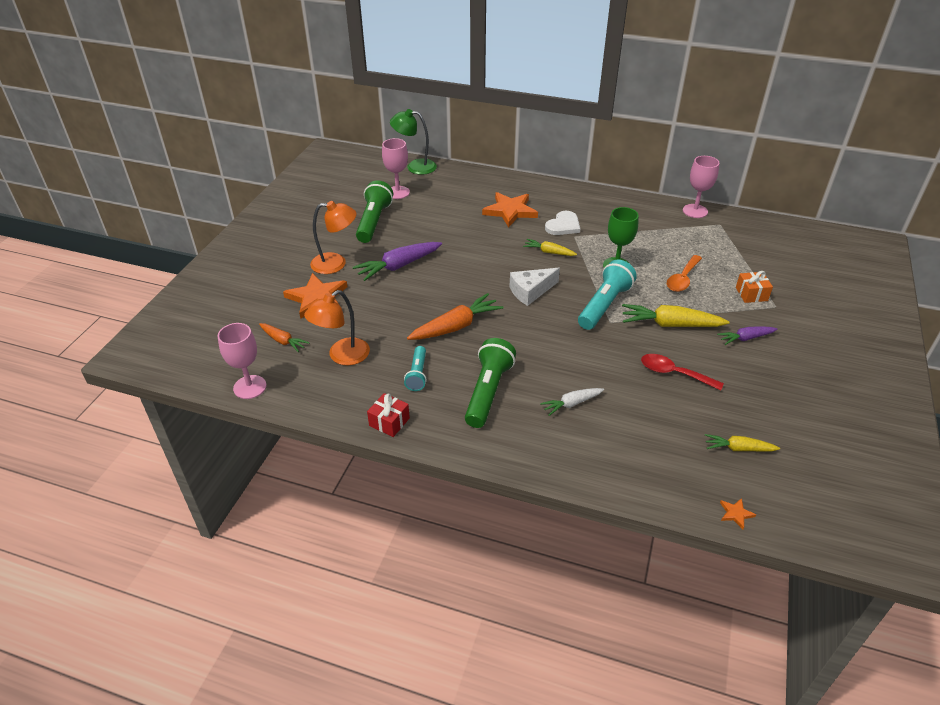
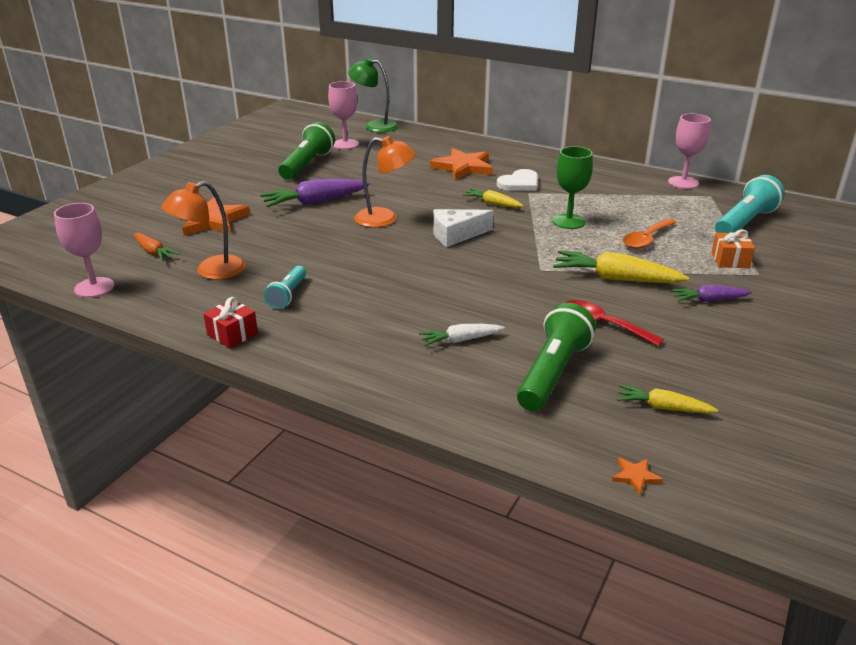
camera: 10 degrees right, 10 degrees down
orange lamp [310,201,357,274] -> orange lamp moved to [354,136,416,227]
orange carrot [407,293,503,340] -> none
green flashlight [465,338,516,428] -> green flashlight moved to [517,303,596,411]
turquoise flashlight [578,260,637,330] -> turquoise flashlight moved to [715,175,785,233]

